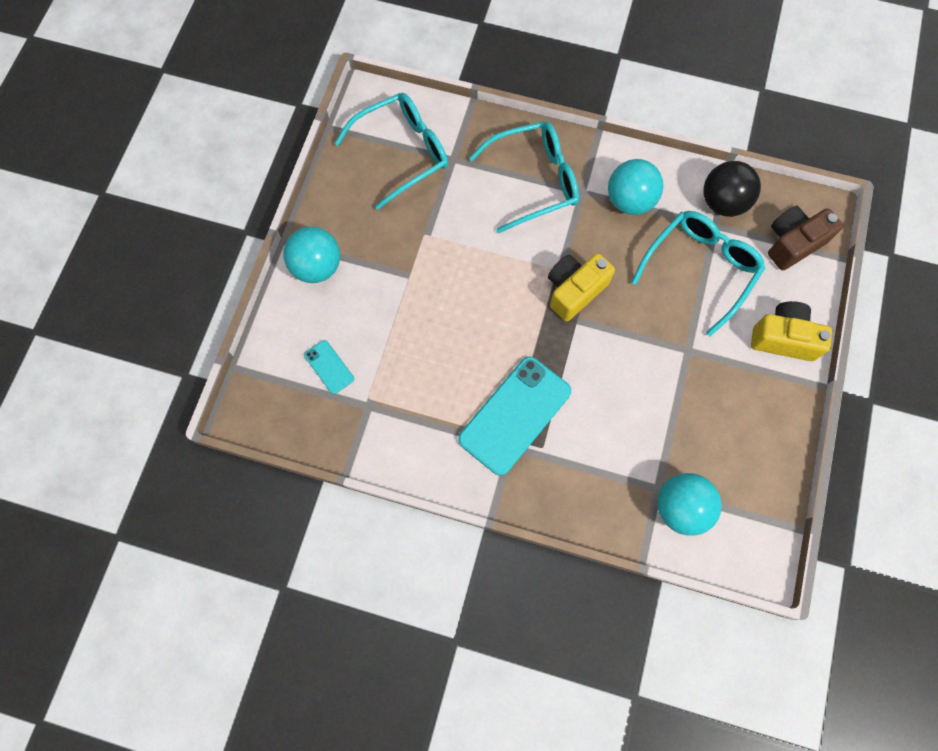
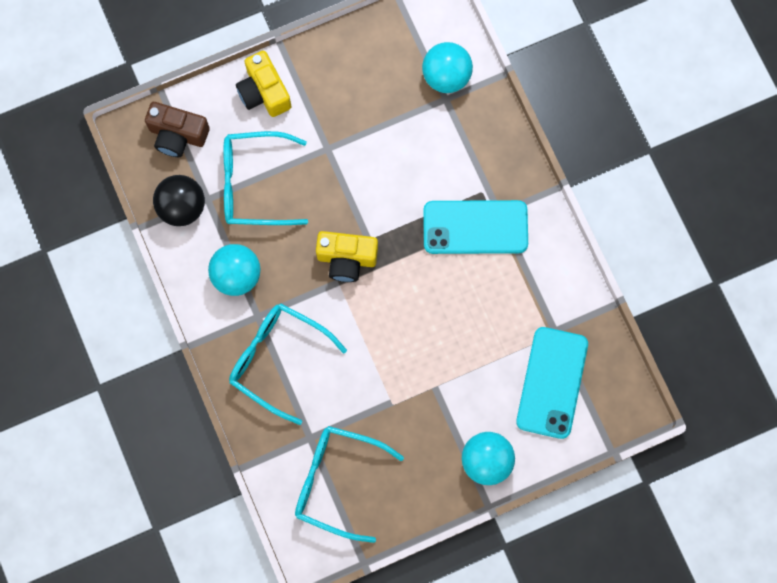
camera: 130 degrees left, 5 degrees up
turquoise phone [304,340,354,394] -> turquoise phone [516,327,588,439], size x2.14

